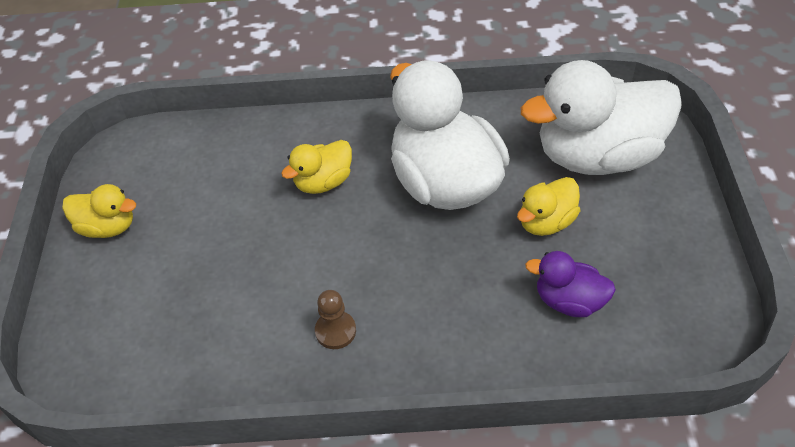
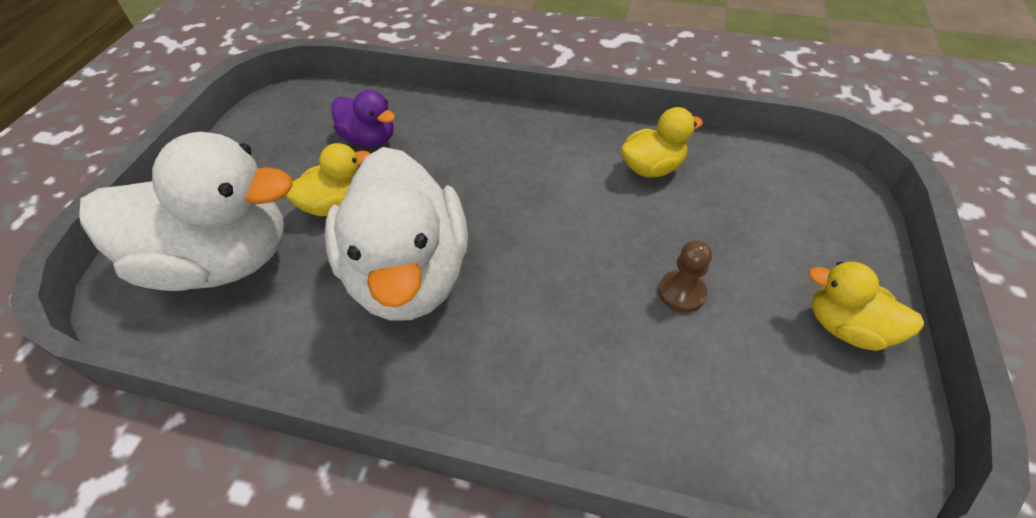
camera: 165 degrees left, 0 degrees up
yellow duck [281,140,352,194] -> yellow duck moved to [621,107,703,178]
brown pawn [315,290,356,349] -> brown pawn moved to [658,240,712,313]

